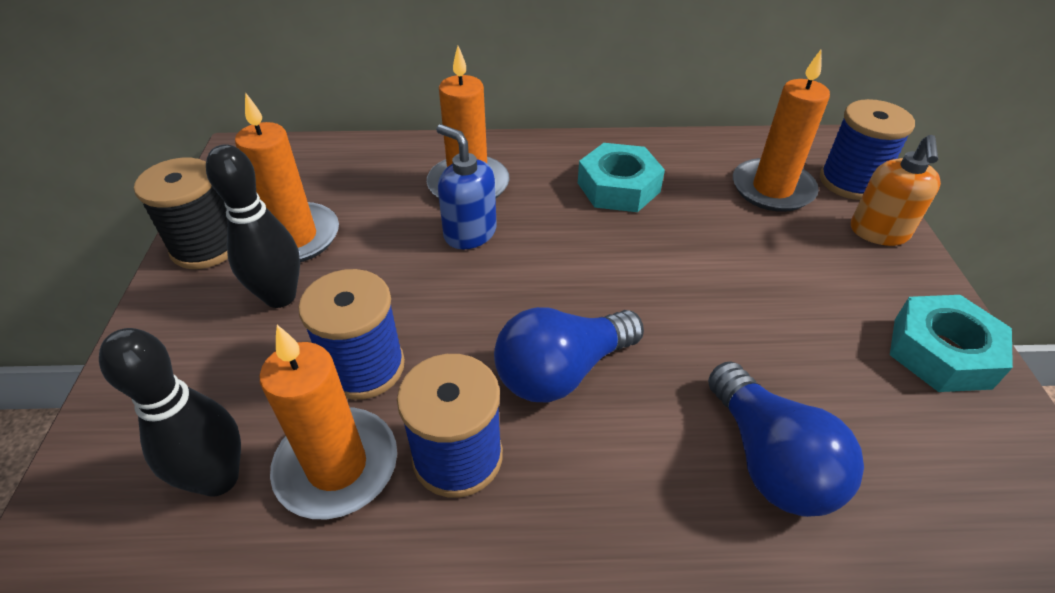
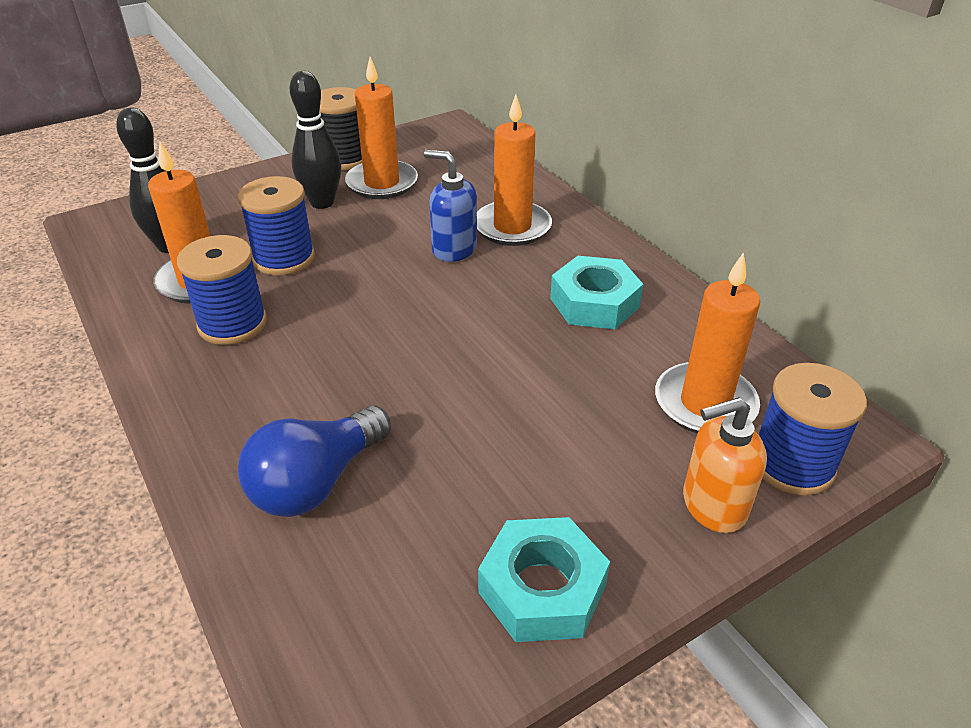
camera: 60 degrees right, 5 degrees down
blue soap dispenser [436,124,497,249] -> blue soap dispenser turned 75 degrees counterclockwise [424,150,477,262]
blue light bulb [494,307,644,403] -> none

